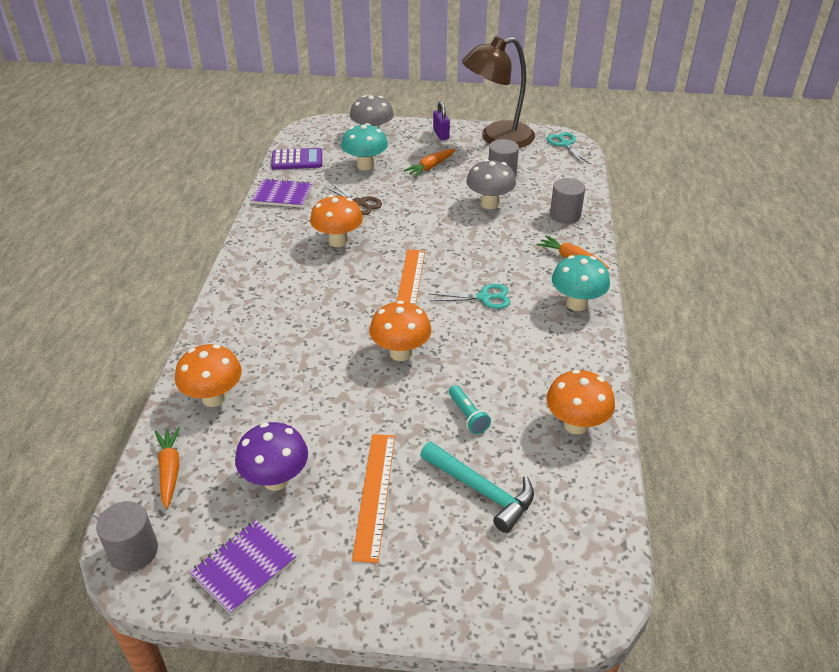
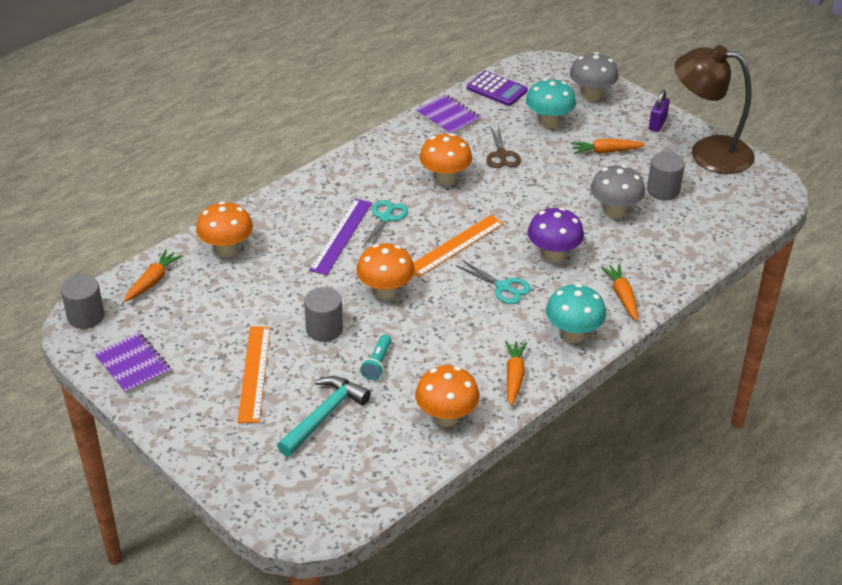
camera: 40 degrees right, 0 degrees up
purple notebook [190,520,297,615] -> purple notebook turned 60 degrees clockwise [94,332,171,394]
purple mushroom [235,422,308,491] -> purple mushroom moved to [528,208,584,263]
orange ruler [352,434,395,563] -> orange ruler turned 45 degrees counterclockwise [237,327,271,423]
turquoise hammer [420,441,534,533] -> turquoise hammer turned 135 degrees counterclockwise [277,376,371,456]
turquoise scissors [547,132,590,164] -> turquoise scissors moved to [362,200,408,248]
grey cylinder [550,178,585,224] -> grey cylinder moved to [304,287,343,342]
none -> purple ruler [309,199,372,275]
none -> orange carrot [505,341,527,406]

